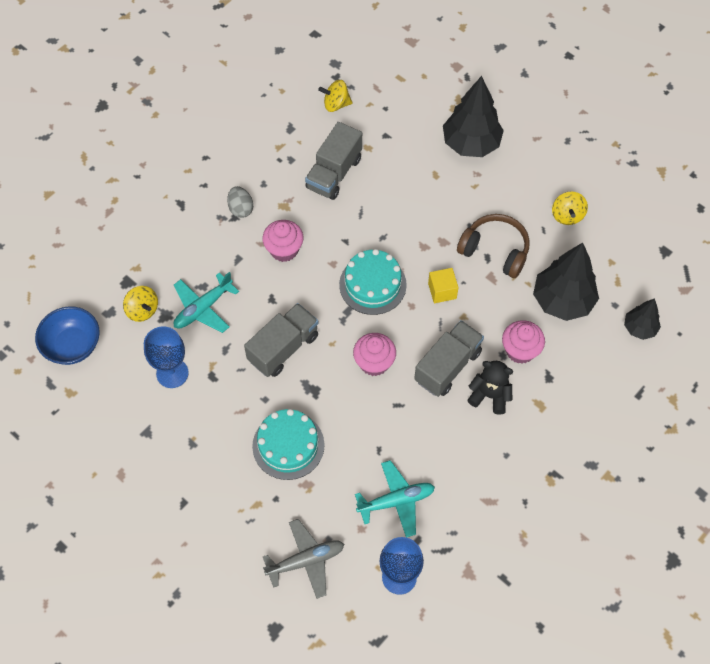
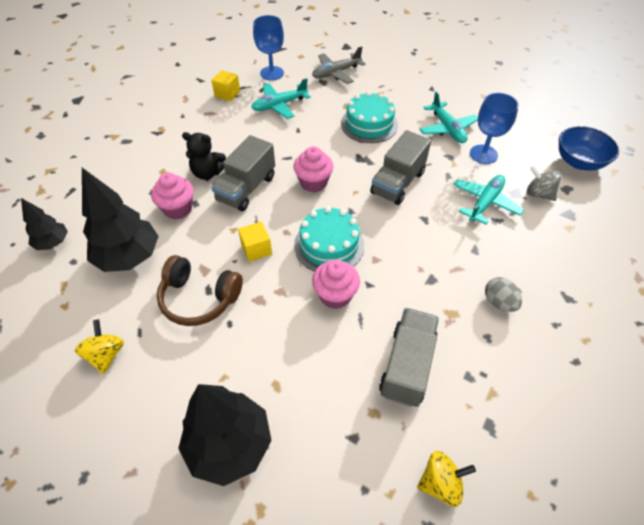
camera: 170 degrees right, 10 degrees down
yellow spinning top [123,286,158,322] -> grey spinning top [527,166,561,201]
pink cupcake [262,220,304,262] -> pink cupcake moved to [312,260,360,309]
none -> yellow cube [211,70,240,101]
none -> turquoise plane [419,91,478,143]

